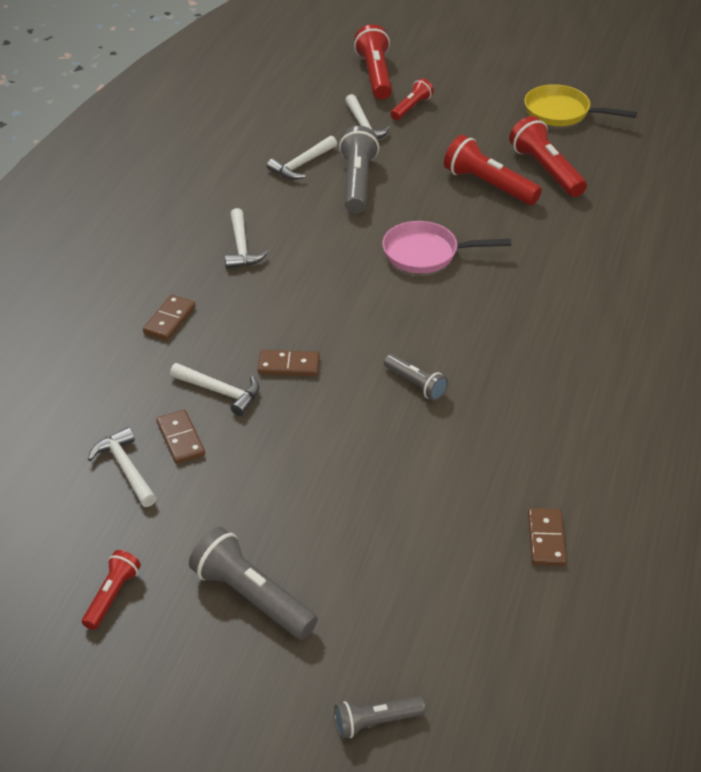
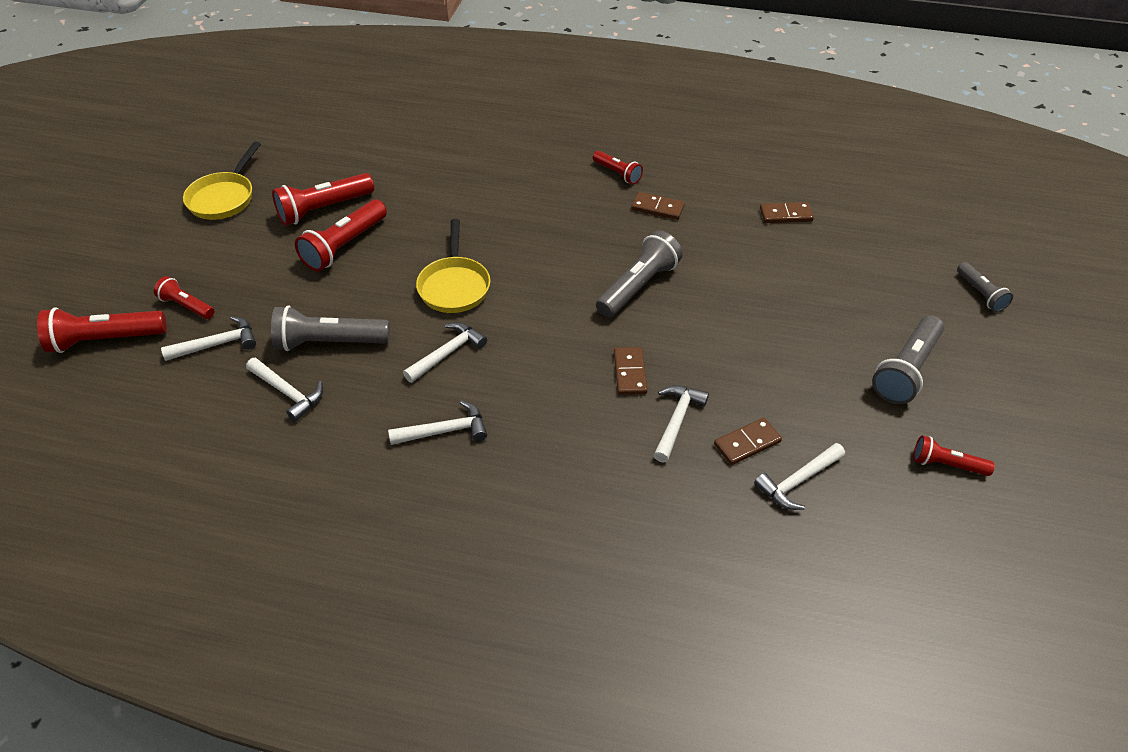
camera: 95 degrees left, 5 degrees up
brown domino [143,295,196,340] -> brown domino moved to [631,192,685,220]
pink pan [382,221,511,273] -> yellow pan [416,219,490,313]
grey flashlight [384,354,448,401] -> grey flashlight [596,231,683,317], size x1.70
none -> white hammer [403,322,487,383]
none -> red flashlight [593,151,643,184]

